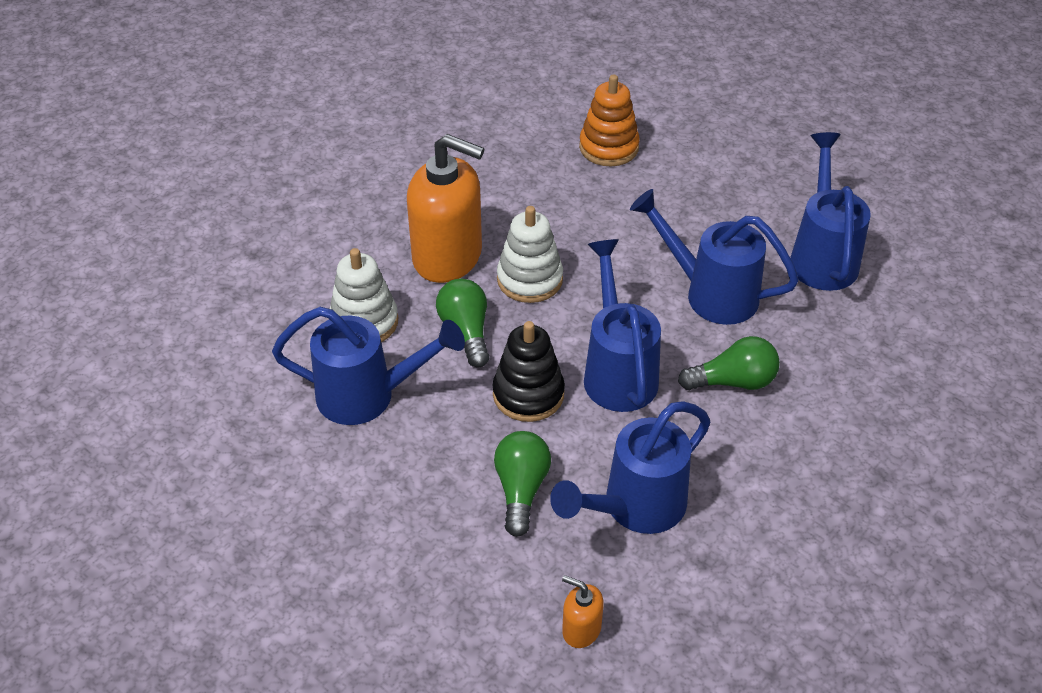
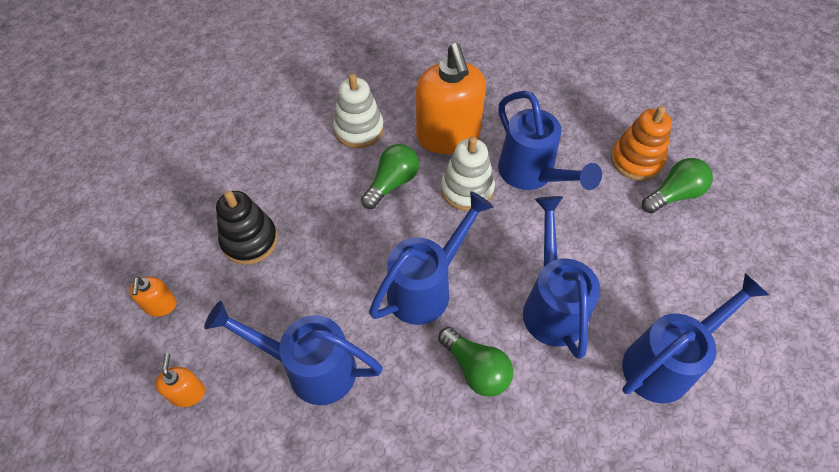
camera: 55 degrees right, 10 degrees up
blue watering can [272,307,465,425] -> blue watering can moved to [498,91,602,190]
black stacking toy [492,321,565,422] -> black stacking toy moved to [216,191,278,265]
green light bulb [494,431,551,537] -> green light bulb moved to [642,158,713,213]
none -> orange soap dispenser [129,277,177,317]

